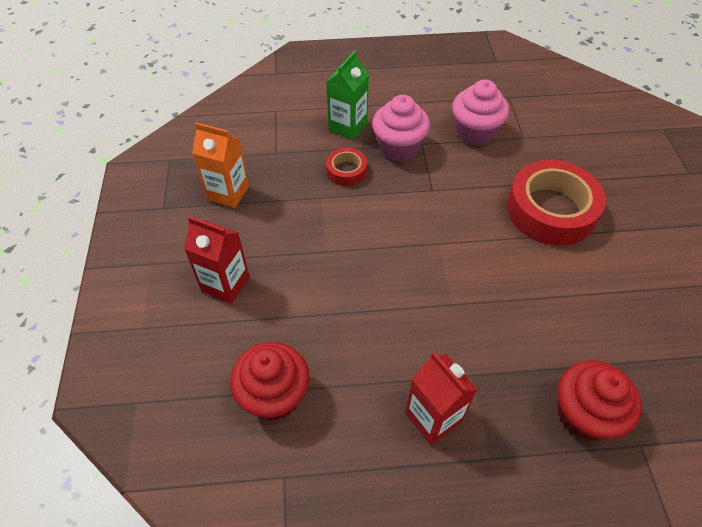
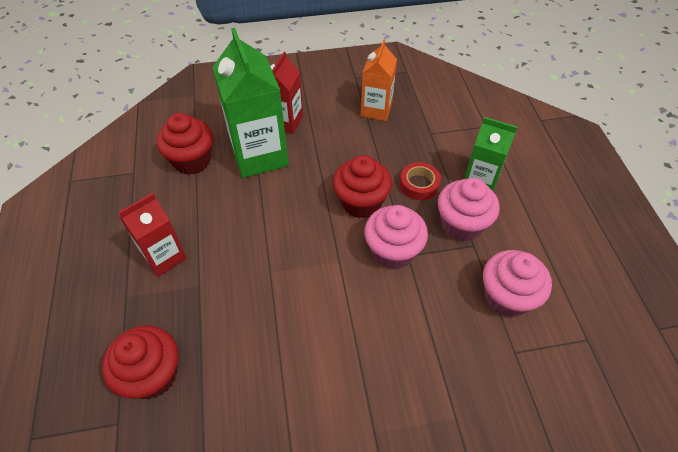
camera: 85 degrees right, 0 degrees up
red tape [507,160,606,246] -> none
none -> green carton [212,28,289,178]
none -> red cupcake [333,155,392,218]
none -> pink cupcake [364,205,428,270]

